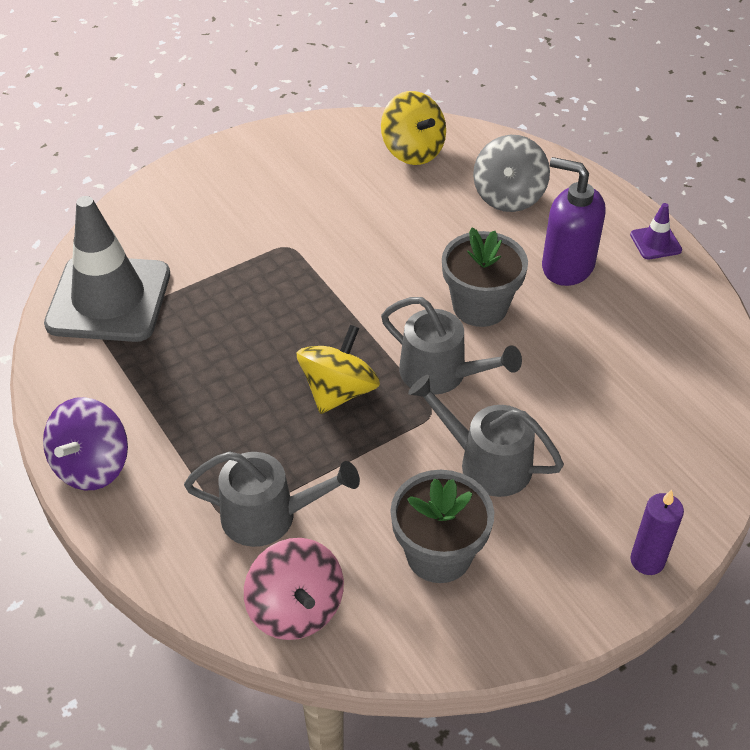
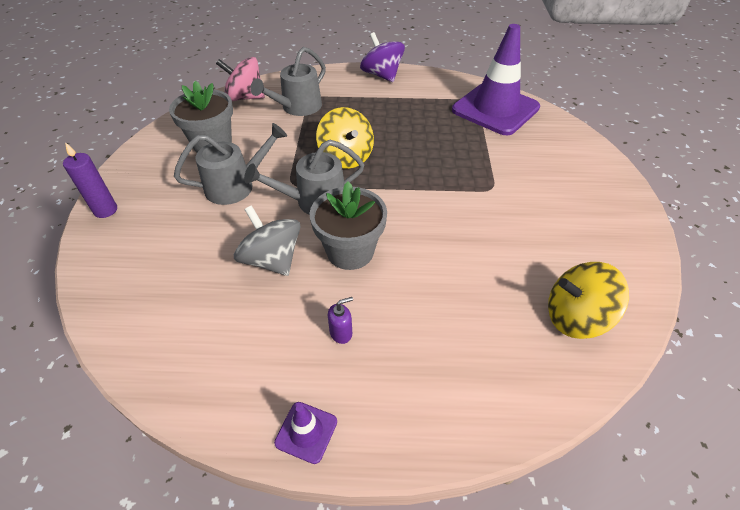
camera: 125 degrees right, 0 degrees up
grey traffic cone [44,196,170,342] -> purple traffic cone [452,24,540,135]
grey spinning top [473,135,550,212] -> grey spinning top moved to [234,205,301,276]
purple soap dispenser [542,157,606,286] -> purple soap dispenser [328,297,353,344], size x0.42

